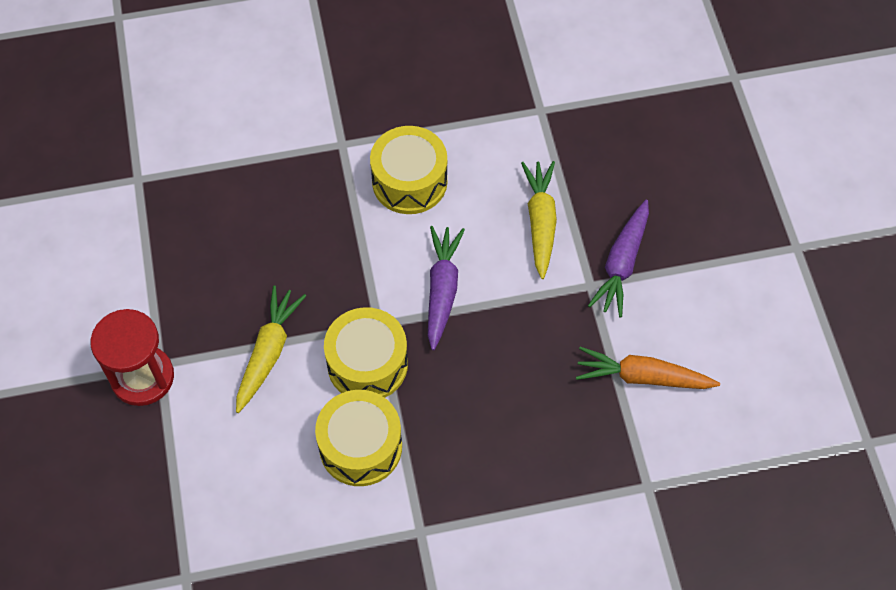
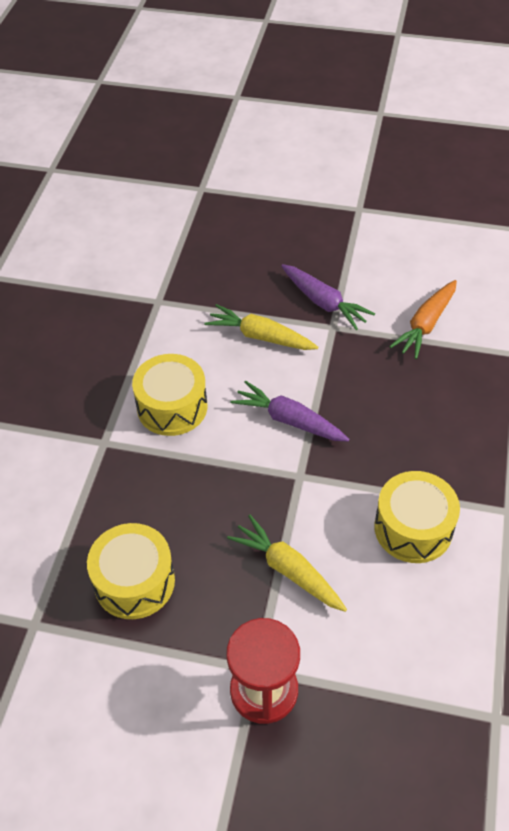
camera: 65 degrees left, 10 degrees down
yellow drum [324,307,408,398] -> yellow drum moved to [87,523,175,619]

